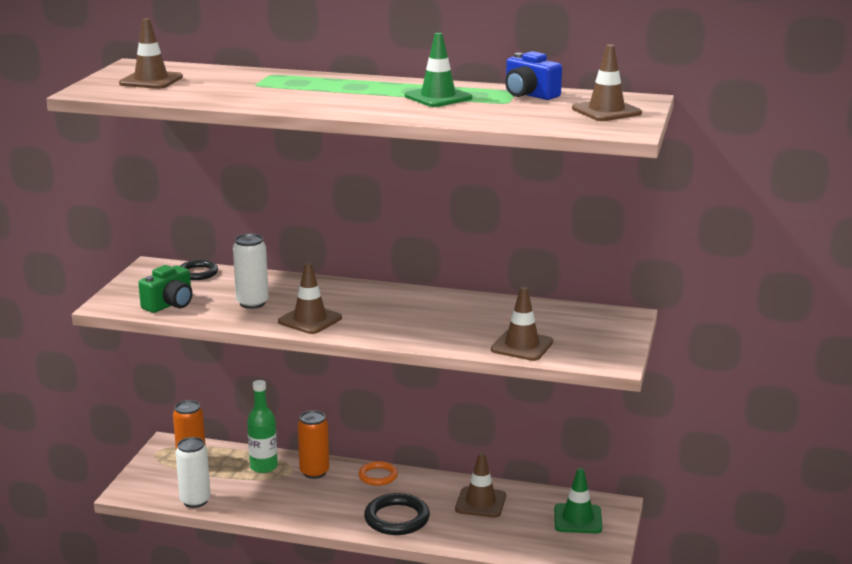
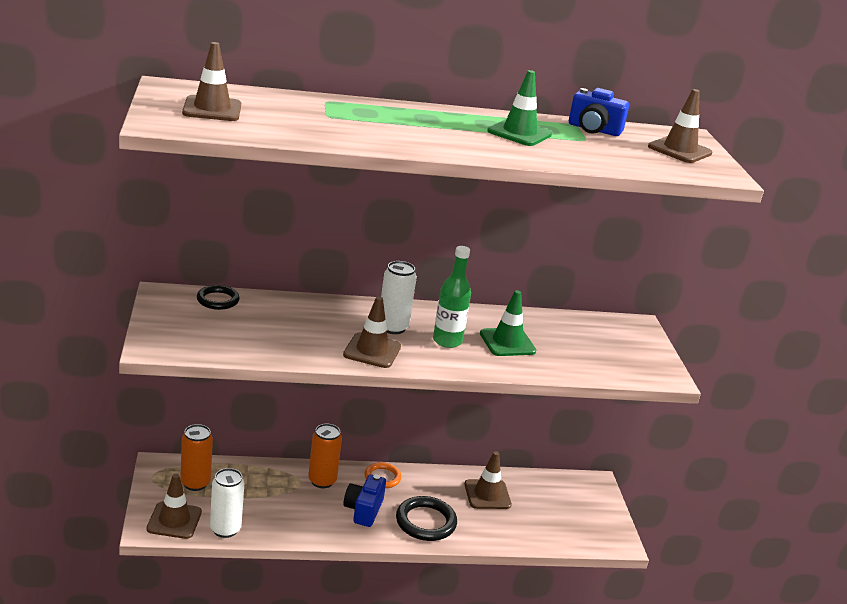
camera: 25 degrees left, 5 degrees up
green camera [138,265,192,313] -> none
white can [233,234,269,309] -> white can moved to [381,261,417,334]
green bottle [247,380,278,473] -> green bottle moved to [433,246,471,348]
brown traffic cone [491,287,553,361] -> brown traffic cone moved to [146,474,202,539]
green traffic cone [554,468,602,533] -> green traffic cone moved to [480,290,536,356]
none -> blue camera [344,474,386,527]

